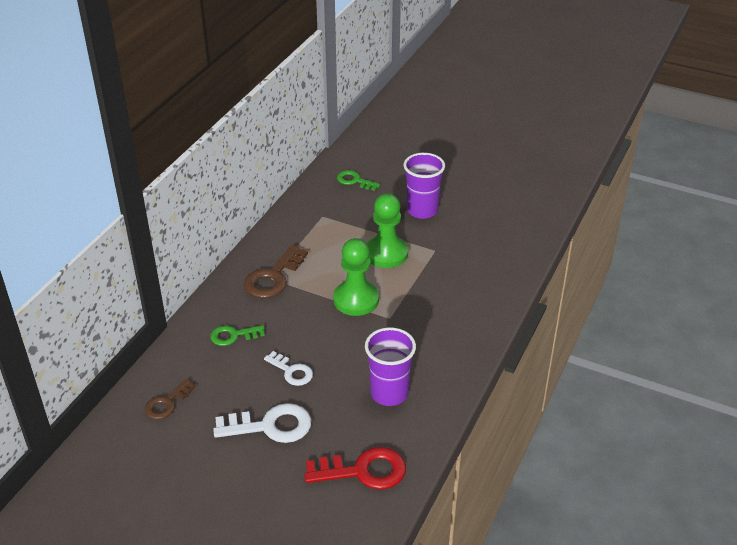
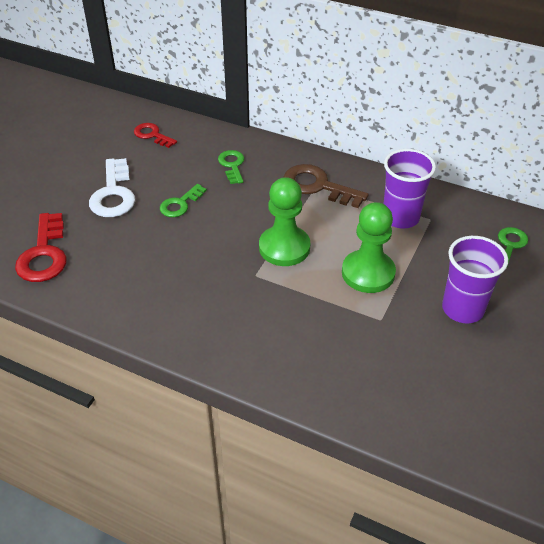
camera: 90 degrees right, 5 degrees up
brown key [145,379,196,419] -> red key [134,123,177,148]
white key [264,351,313,386] -> green key [160,184,207,217]
purple cup [365,327,416,406] -> purple cup moved to [383,149,436,229]

